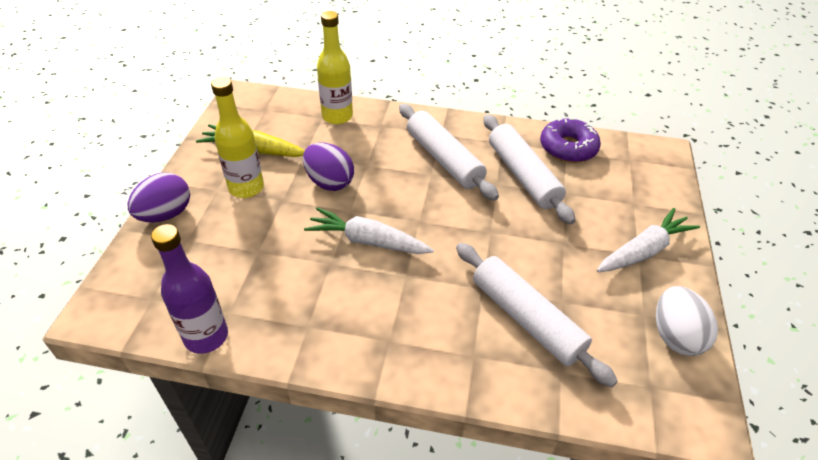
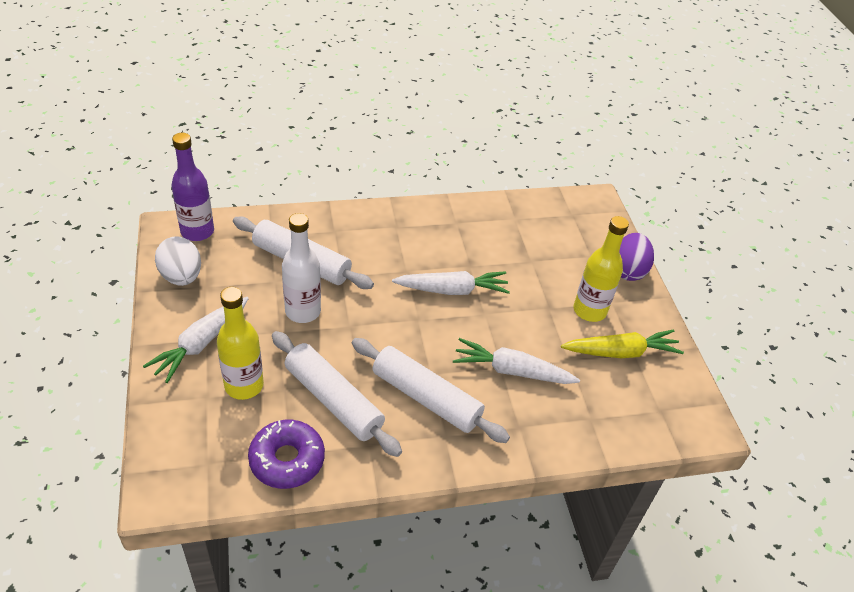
camera: 155 degrees right, 0 degrees up
purple bottle [151,224,228,354] -> purple bottle moved to [172,133,214,241]
purple egg [303,143,354,191] -> none
yellow bottle [317,11,353,124] -> yellow bottle moved to [217,287,264,400]
none -> white bottle [282,213,321,323]
none -> white carrot [453,338,580,384]

